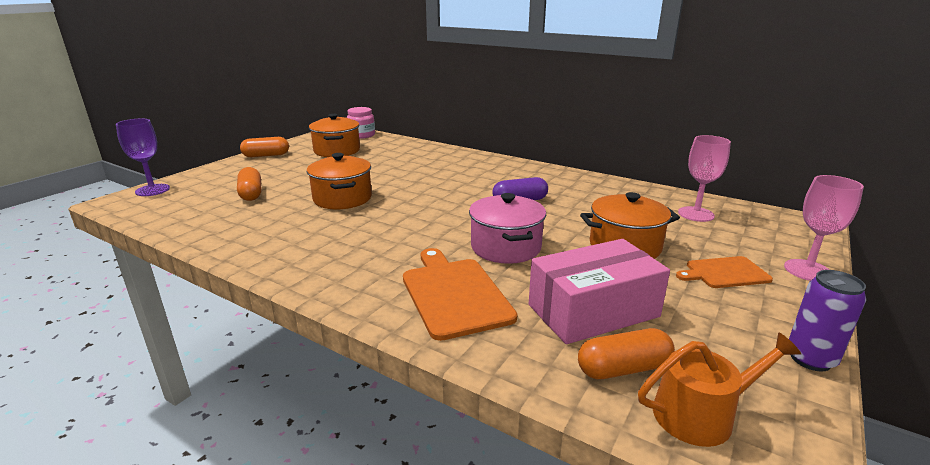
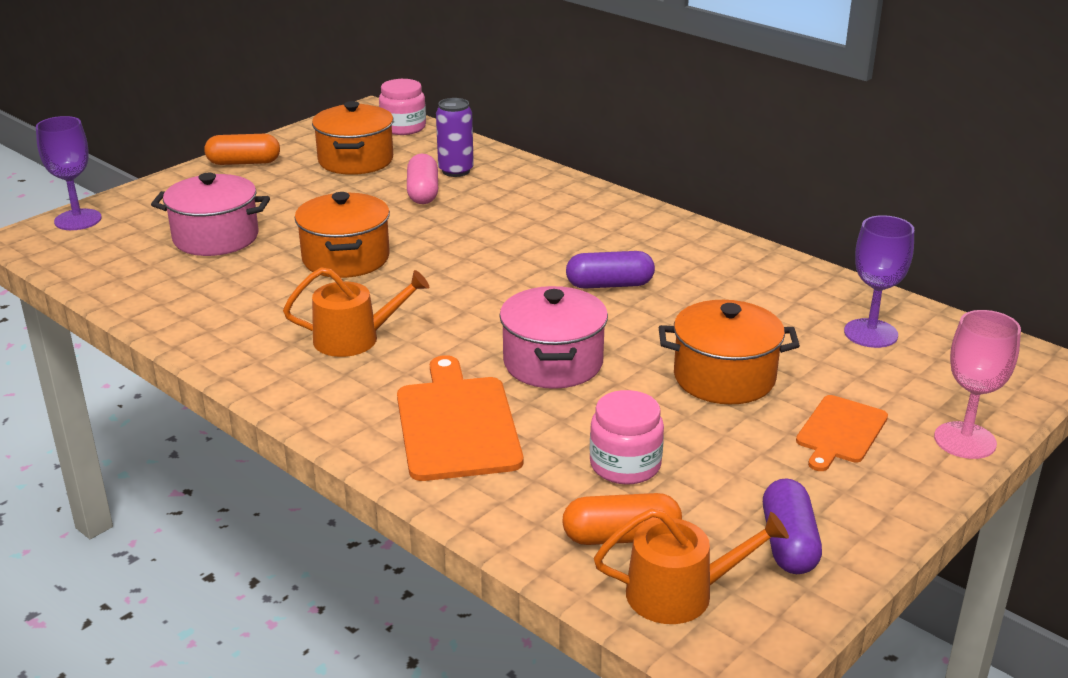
camera: 10 degrees right, 5 degrees up
orange capsule [237,167,261,201] -> pink pot [151,173,270,256]
pink box [529,239,670,344] -> pink jar [590,390,664,485]
orange cutting board [676,256,773,288] -> orange cutting board turned 60 degrees counterclockwise [796,395,888,471]
pink goblet [678,135,731,222] -> purple goblet [844,215,914,348]
purple can [789,270,866,372] -> purple can moved to [436,98,474,177]
none -> orange watering can [283,267,429,357]
none -> pink capsule [407,154,438,204]
none -> purple capsule [763,479,822,574]

